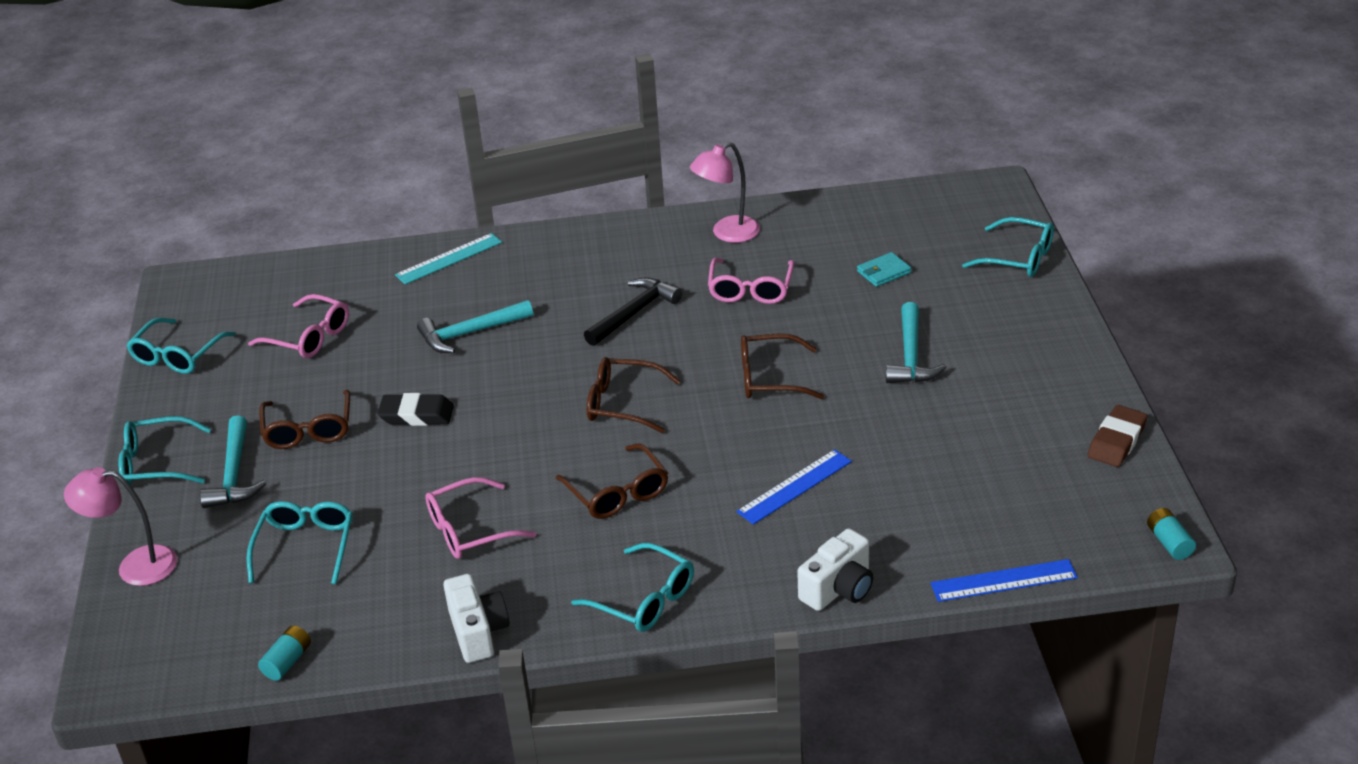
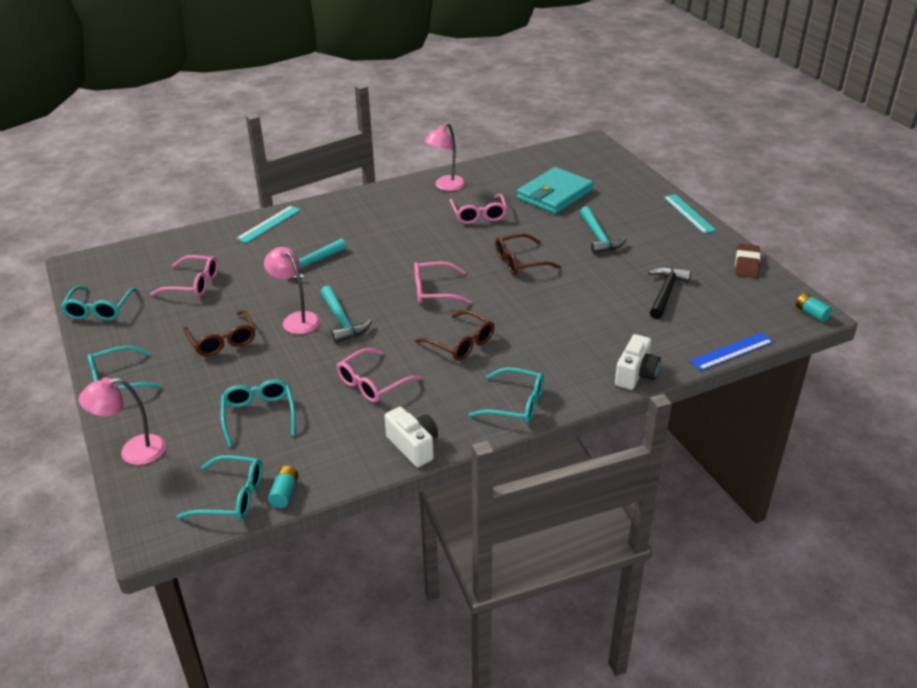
camera: 20 degrees left, 0 degrees up
turquoise hammer [200,415,266,508] -> turquoise hammer moved to [320,286,372,343]
black eraser [377,393,454,426] -> pink lamp [264,247,320,334]
black hammer [584,277,682,346] -> black hammer moved to [648,267,691,319]
brown glasses [587,357,680,433] -> pink glasses [414,261,472,304]
blue ruler [737,449,852,525] -> none
turquoise wallet [857,252,911,287] -> turquoise wallet [517,167,593,214], size x2.31
turquoise glasses [962,217,1054,277] -> turquoise glasses moved to [177,455,262,520]
none -> turquoise ruler [663,194,716,234]

